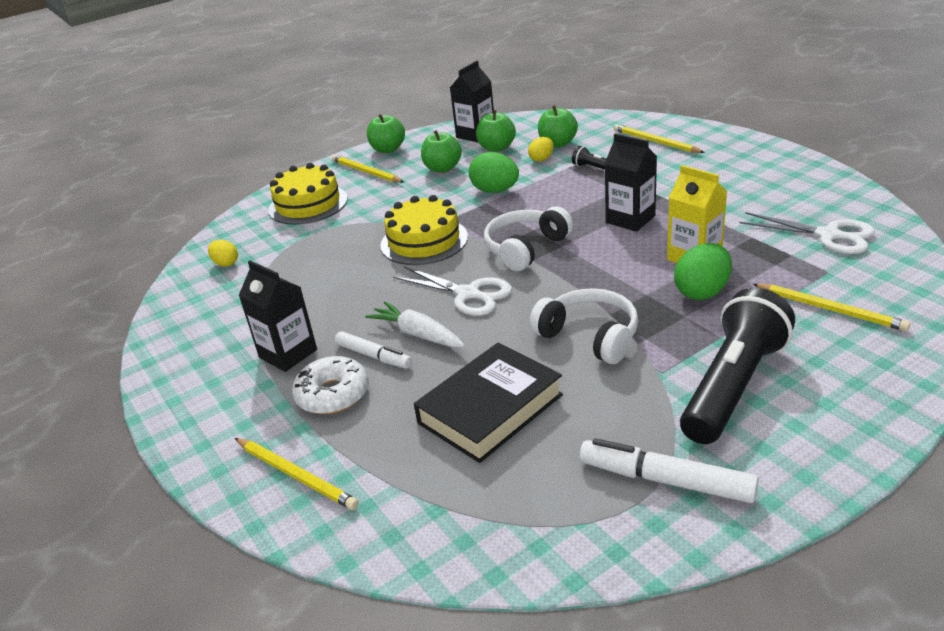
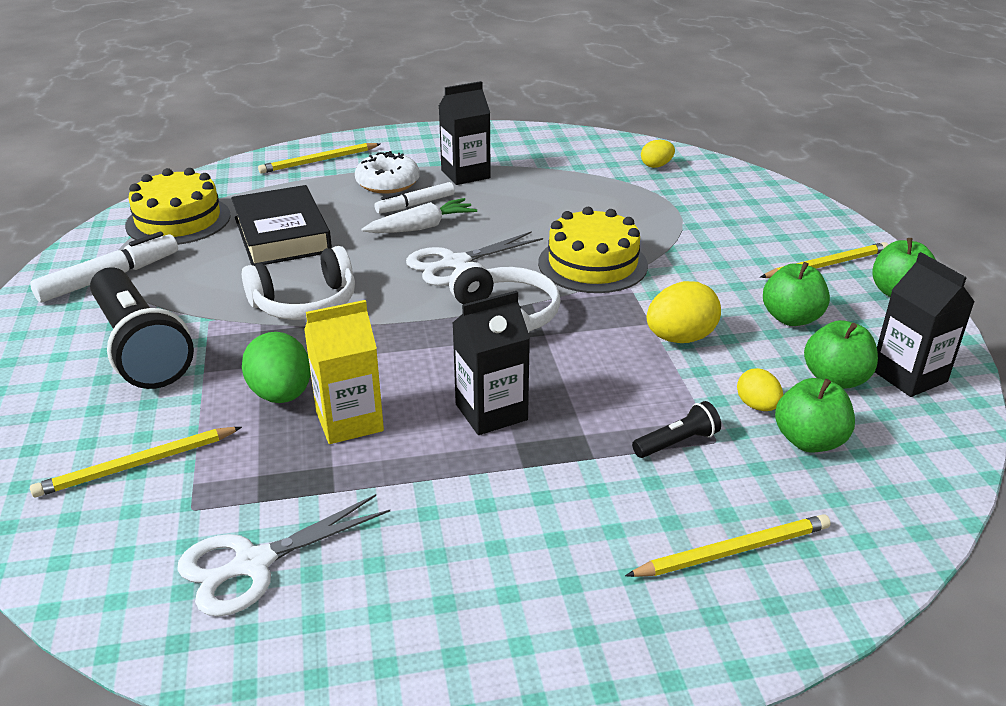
camera: 110 degrees right, 0 degrees up
yellow cake [268,163,348,225] -> yellow cake moved to [125,168,231,245]
green egg [468,152,519,193] -> yellow egg [647,281,721,343]

